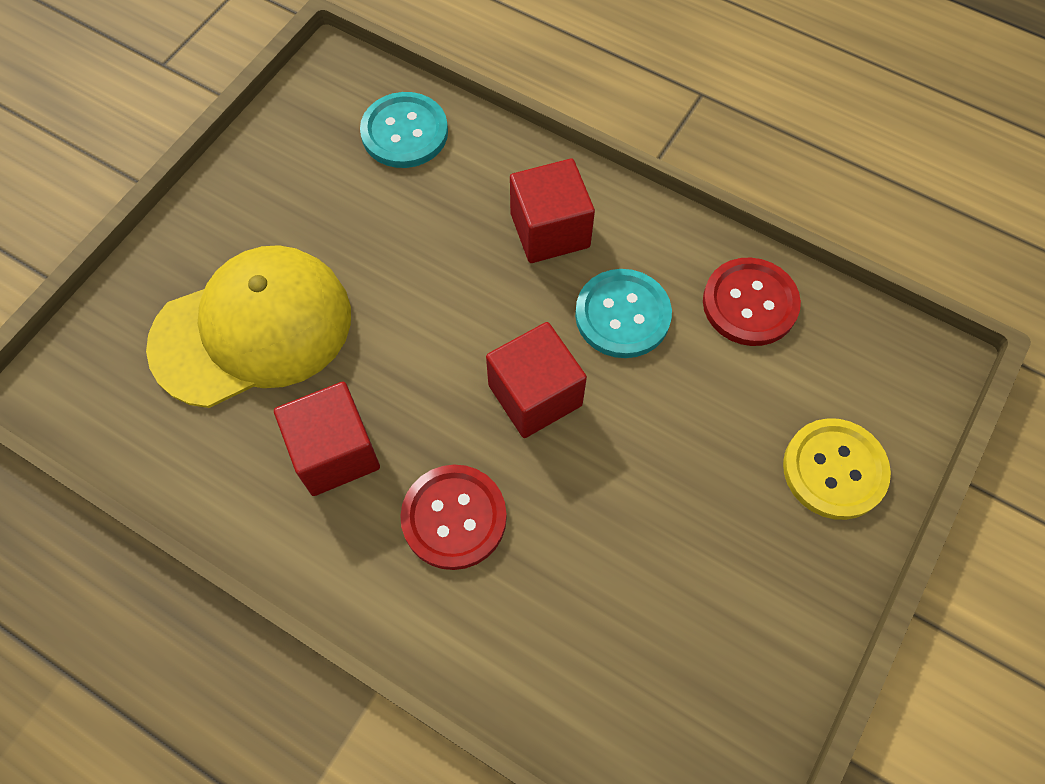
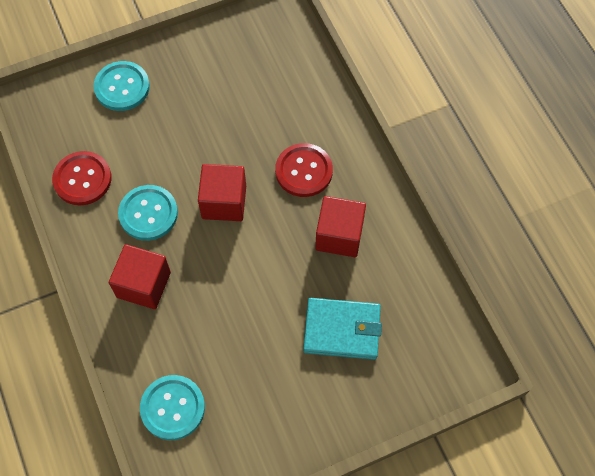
camera: 145 degrees left, 0 degrees up
yellow cap [146,245,351,408] -> turquoise wallet [303,298,382,360]
yellow button [783,418,891,520] -> turquoise button [93,61,150,111]

